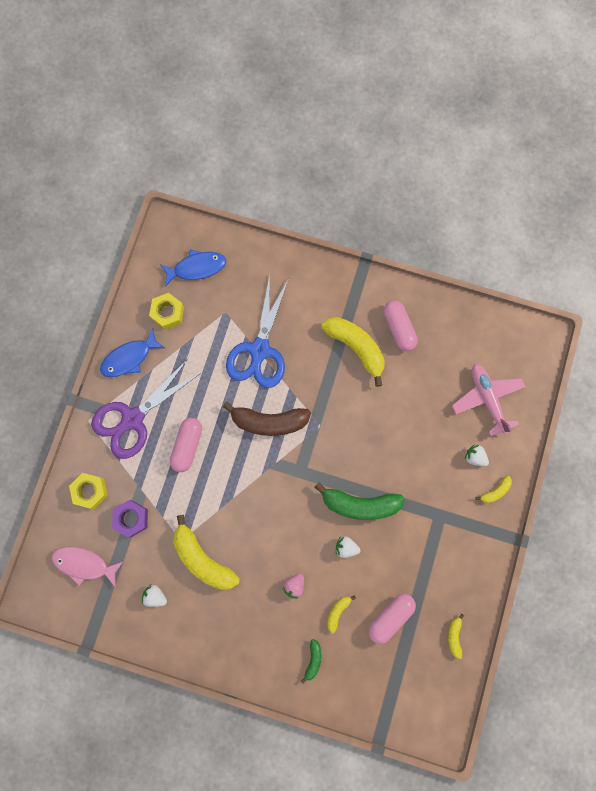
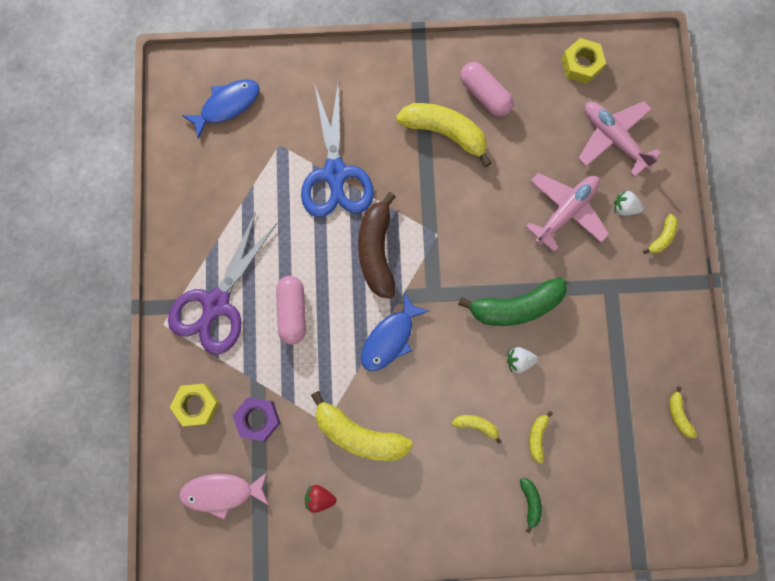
camera: 20 degrees left, 0 degrees up
blue fish [100,328,165,377] -> blue fish moved to [361,293,429,371]
white strawberry [142,584,167,607] -> red strawberry [305,485,337,513]
yellow nut [149,293,184,330] -> yellow nut moved to [561,38,606,84]
brown banana [223,402,311,436] -> brown banana turned 105 degrees clockwise [358,192,396,299]
pink strawberry [282,573,304,599] -> yellow banana [452,415,502,444]
pink capsule [368,594,416,644] -> none
none -> pink plane [526,173,609,252]

